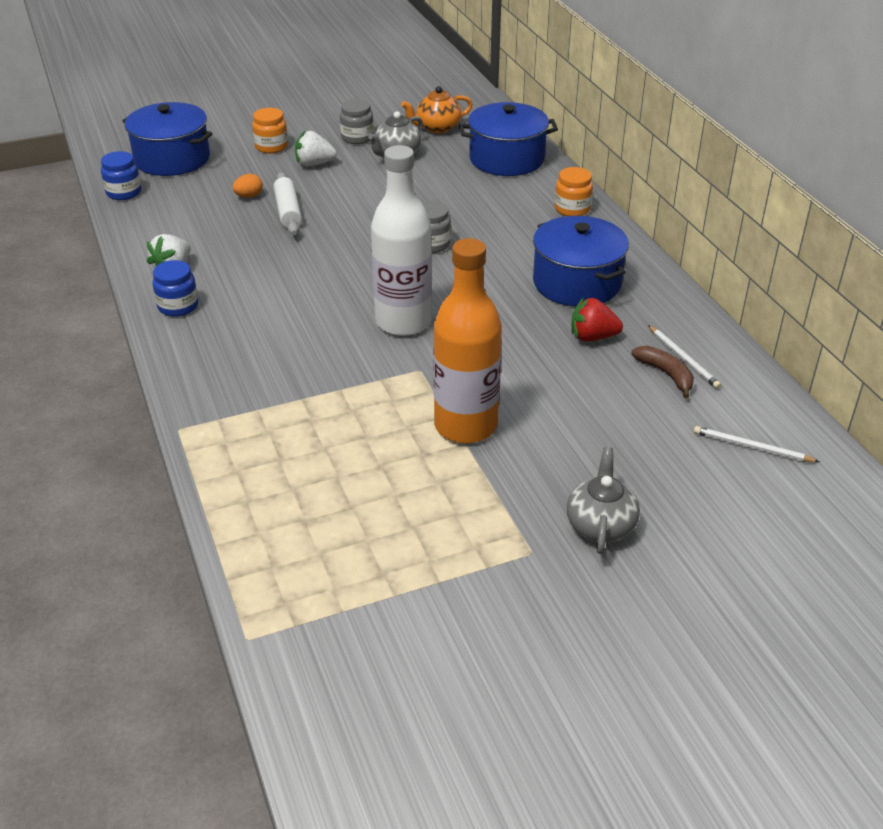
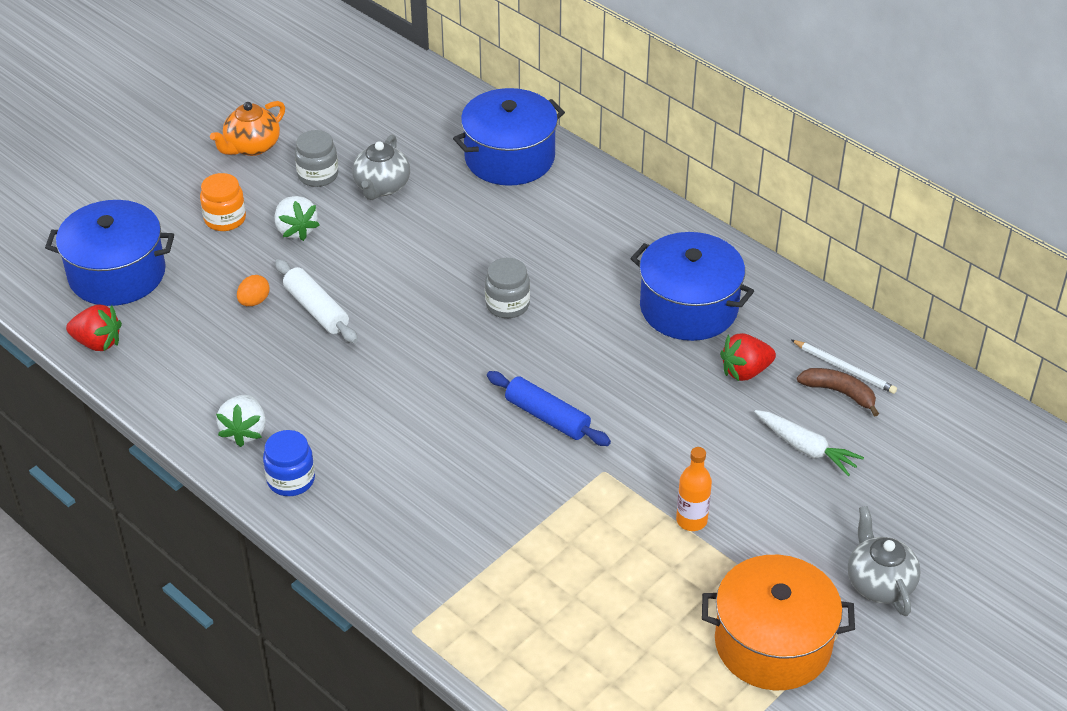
camera: 25 degrees left, 5 degrees up
blue jar [101,151,141,200] -> red strawberry [66,305,122,351]
white strawberry [295,131,337,166] -> white strawberry turned 90 degrees counterclockwise [275,196,320,241]
white bottle [371,145,432,336] -> blue rolling pin [487,371,611,446]
orange teapot [401,86,473,133] -> orange teapot moved to [210,101,285,156]
orange bottle [433,238,502,443] -> orange bottle [676,447,712,531], size x0.47
orange jar [555,167,593,216] -> none
white pencil [694,426,820,462] -> none
none -> orange pot [702,555,855,690]
none -> white carrot [755,410,864,476]

